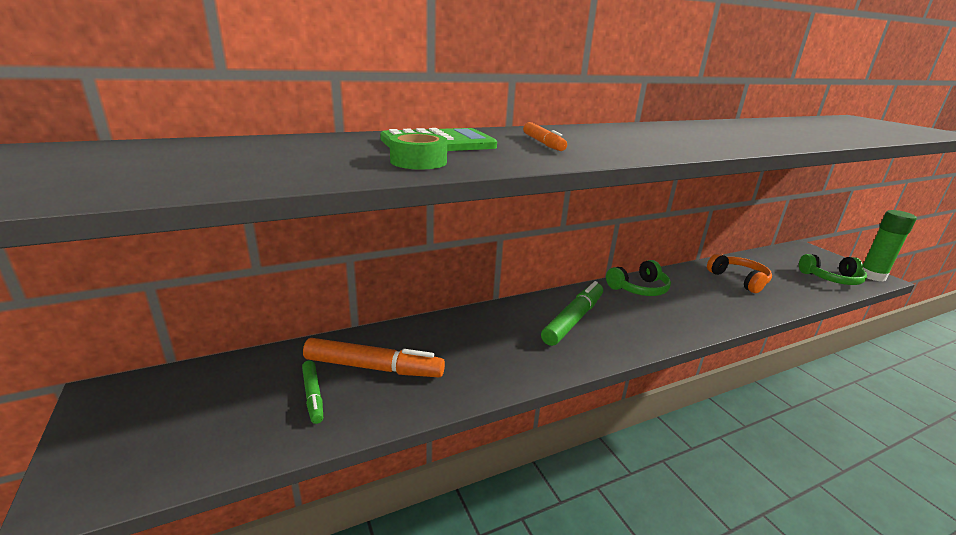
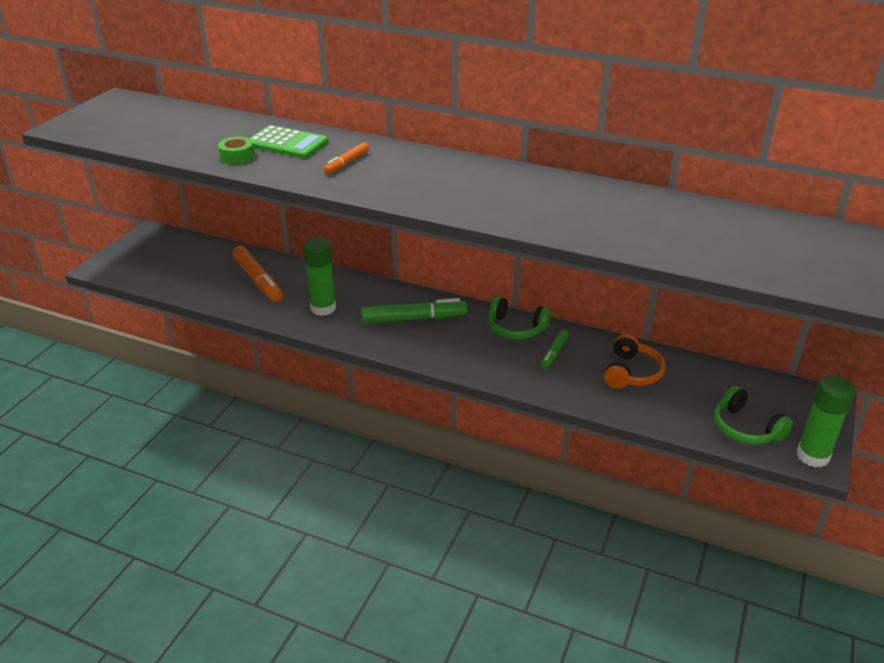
camera: 50 degrees right, 10 degrees up
green marker [302,360,323,424] -> green marker moved to [540,329,569,370]
none -> green glue stick [303,238,336,316]

